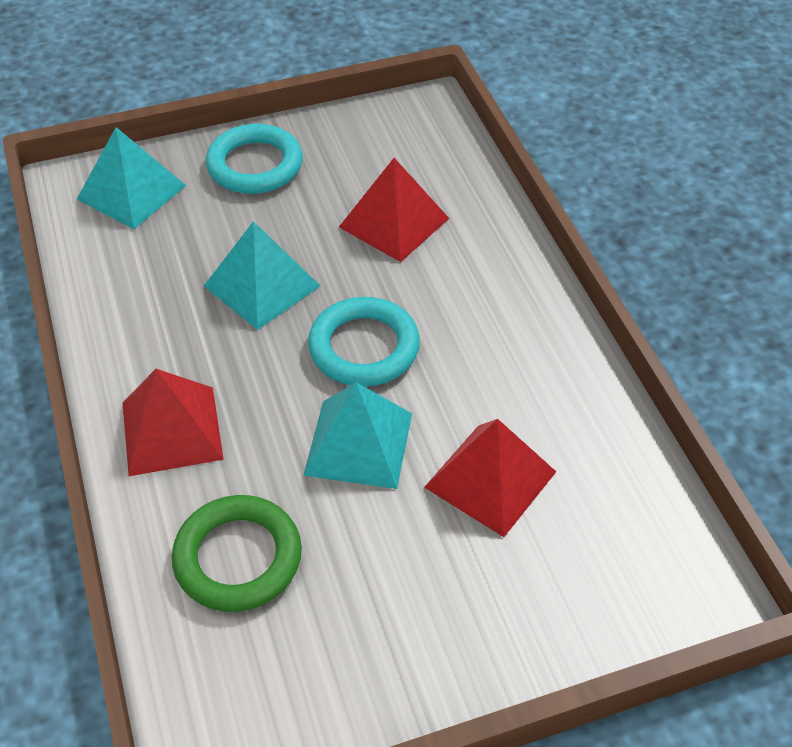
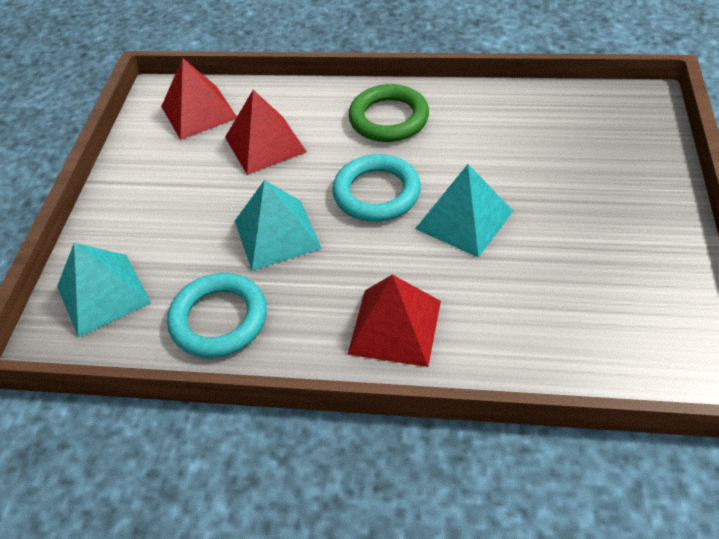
camera: 60 degrees left, 0 degrees up
green ring [172,495,302,612] -> green ring moved to [348,84,429,142]
turquoise ring [206,124,303,194] -> turquoise ring moved to [167,273,267,358]
red pyramid [424,419,556,537] -> red pyramid moved to [161,58,237,140]

